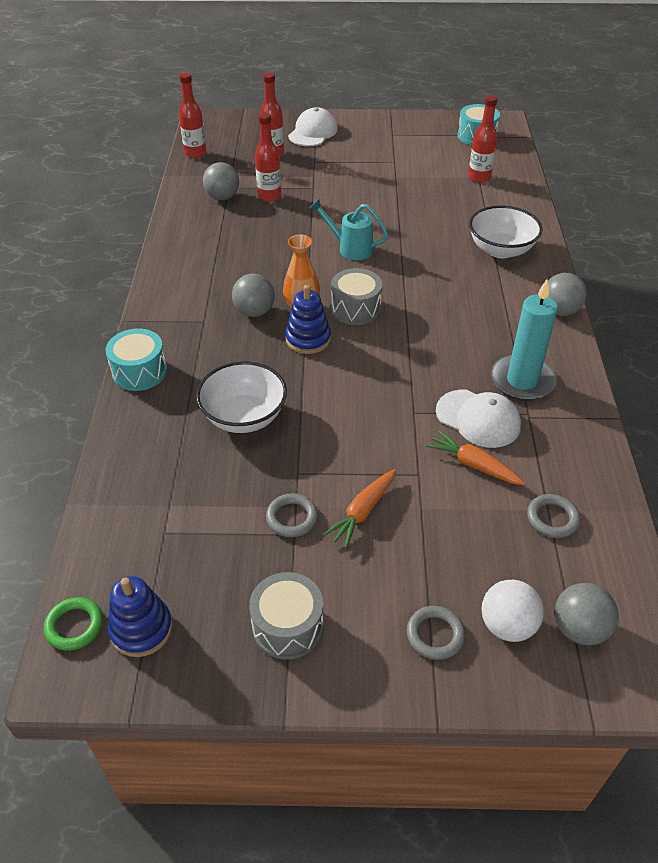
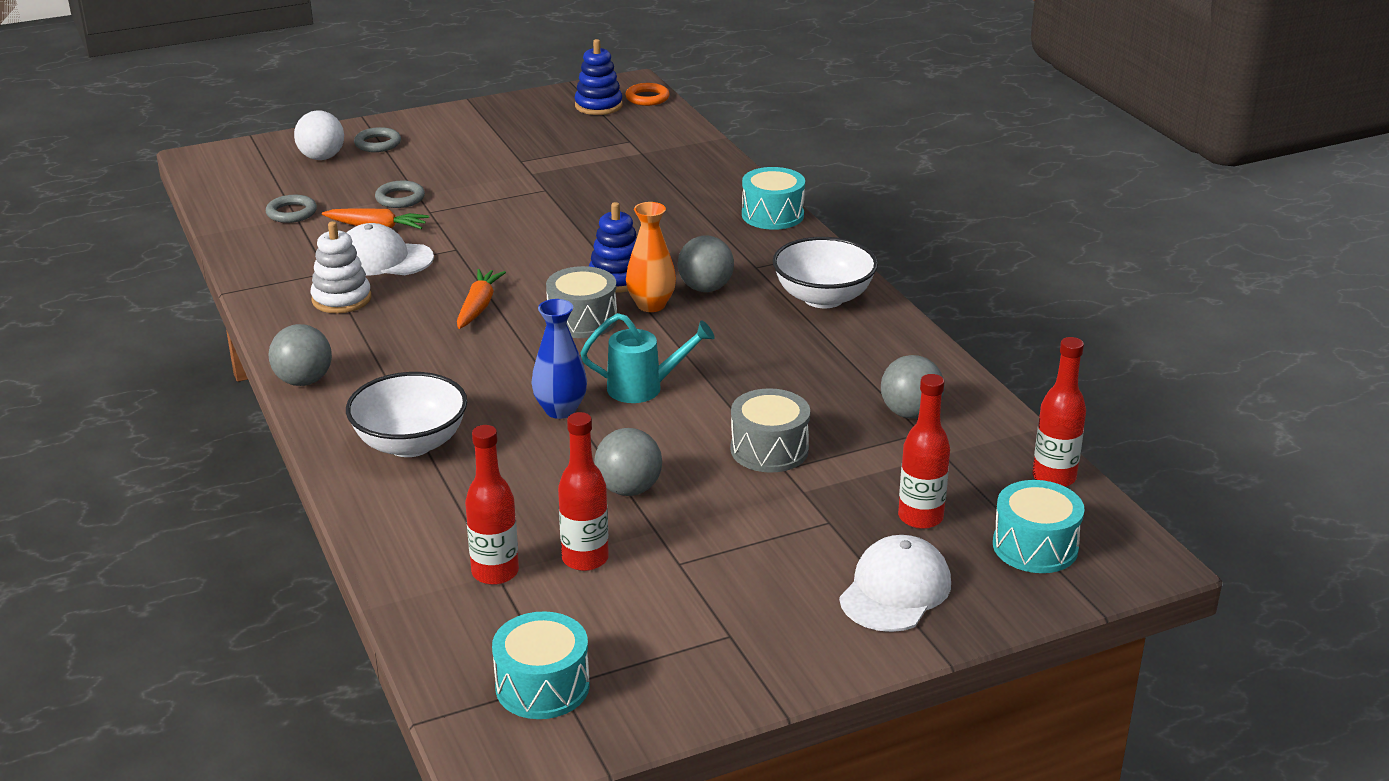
camera: 155 degrees right, 15 degrees down
green ring [44,597,103,651] -> orange ring [626,83,670,106]
white bowl [196,362,287,433] -> white bowl moved to [772,237,878,308]
grey drum [249,572,323,659] -> grey drum moved to [731,388,810,473]
red bottle [255,113,281,202] -> red bottle moved to [558,412,609,571]
grey ring [266,493,318,537] -> grey ring moved to [375,181,425,208]
white cap [288,107,338,146] -> white cap turned 150 degrees counterclockwise [839,535,951,632]
orange carrot [323,469,396,548] -> orange carrot moved to [457,269,506,329]
turquoise candle [491,279,558,401] -> white stacking toy [310,221,371,313]
grey ball [555,583,619,645] -> grey ball moved to [594,428,662,496]
none -> blue vase [531,299,587,419]
none -> turquoise drum [993,480,1085,573]

